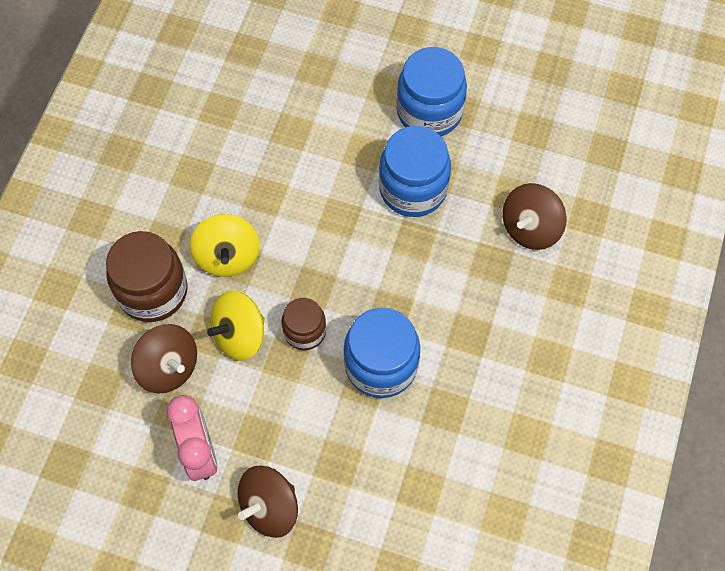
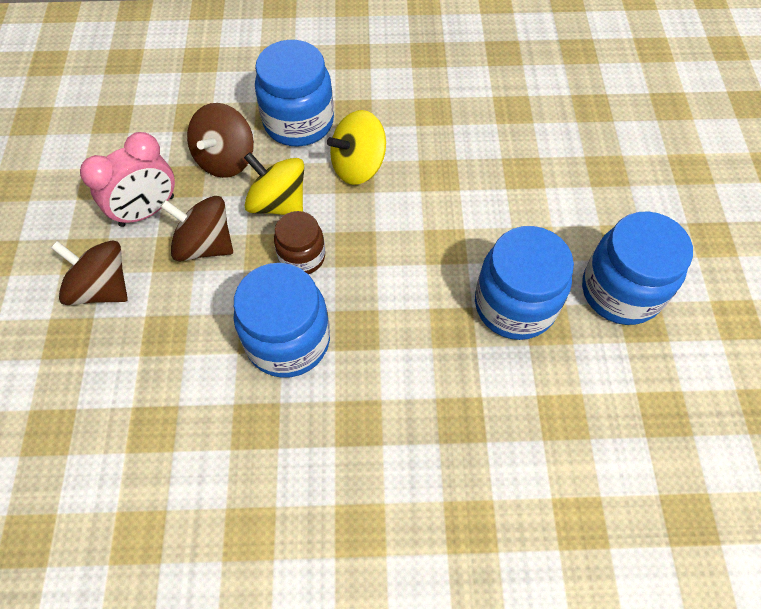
camera: 70 degrees right, 5 degrees down
brown jar [106,231,188,322] -> blue jar [255,40,334,147]
brown spinning top [503,183,566,250] -> brown spinning top moved to [160,196,233,261]

